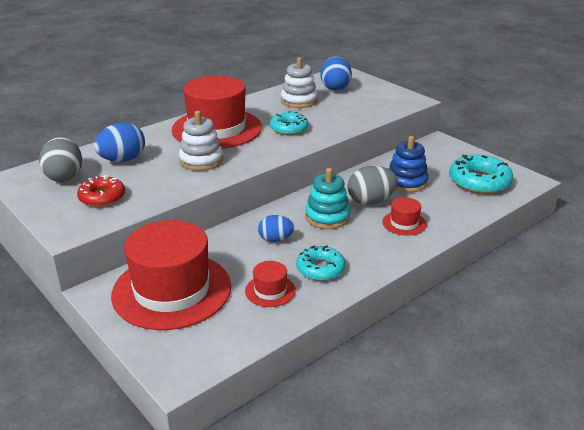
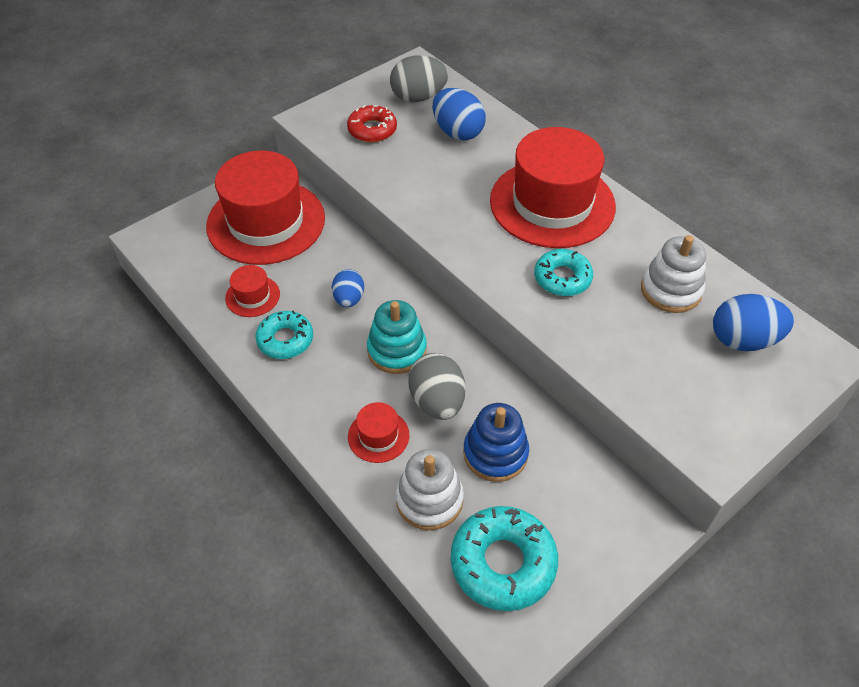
camera: 90 degrees right, 20 degrees up
white stacking toy [179,111,223,171] -> white stacking toy moved to [395,449,464,530]

